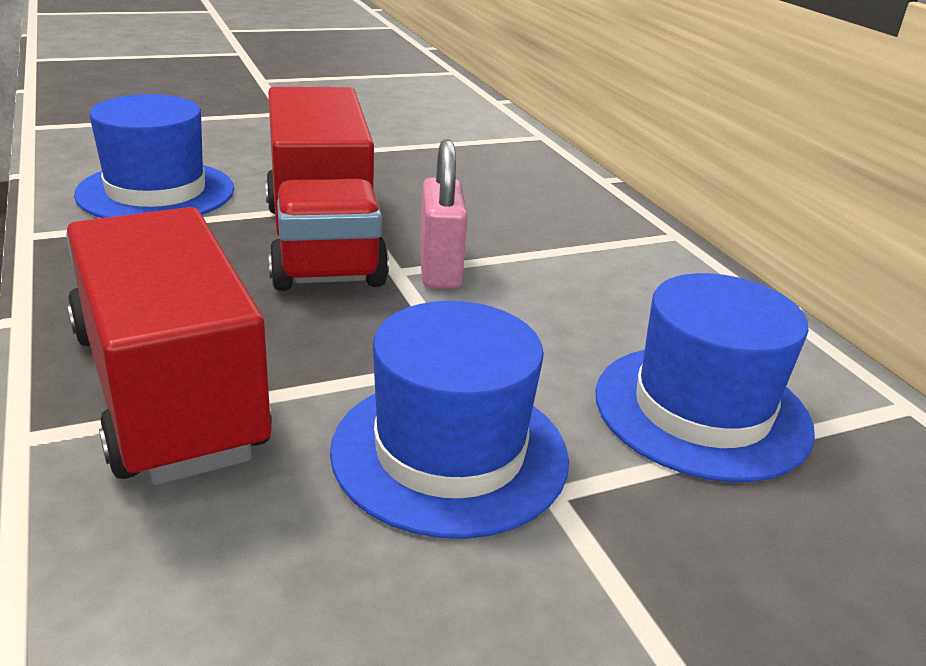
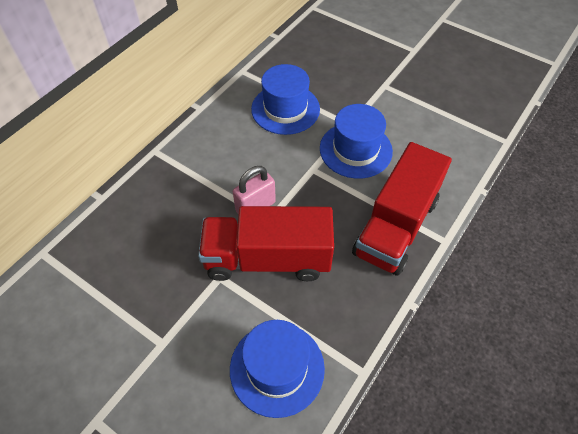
camera: 120 degrees left, 25 degrees up
red truck [265,87,389,291] -> red truck turned 135 degrees counterclockwise [198,206,334,281]

